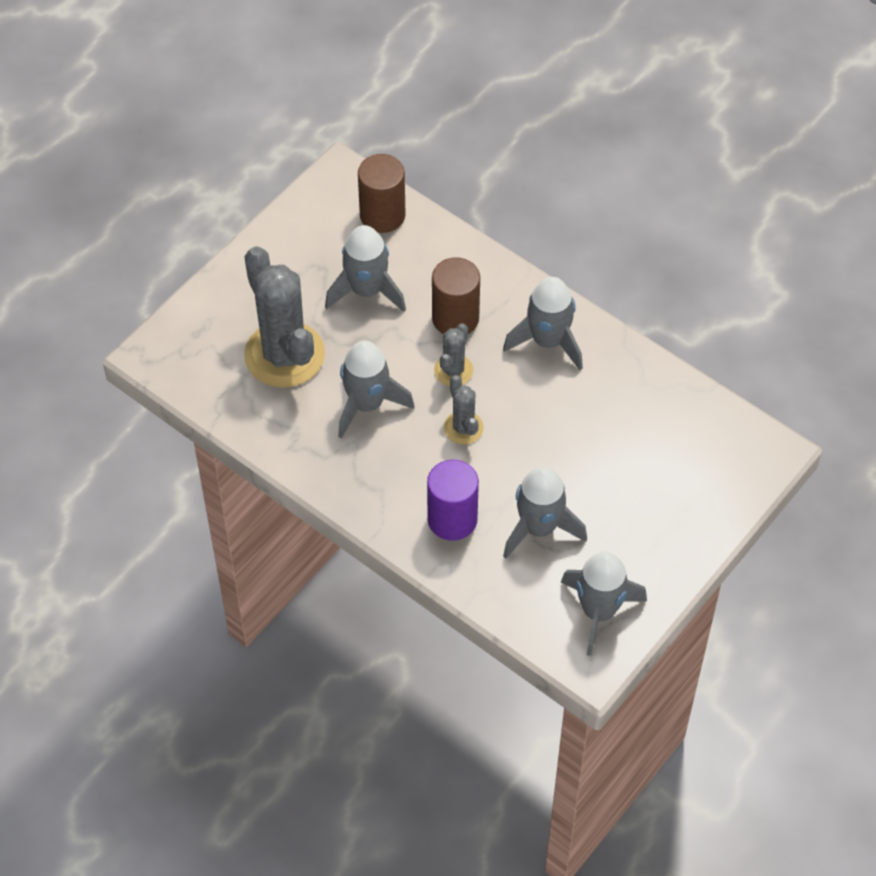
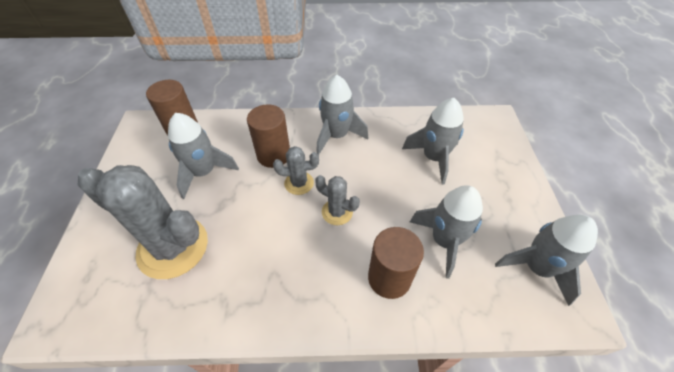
camera: 40 degrees left, 5 degrees down
grey rocket [338,341,414,439] -> grey rocket moved to [402,98,464,185]
purple cylinder [427,460,479,541] -> brown cylinder [368,227,424,299]
grey cactus [434,323,473,386] -> grey cactus turned 75 degrees counterclockwise [273,146,319,195]

